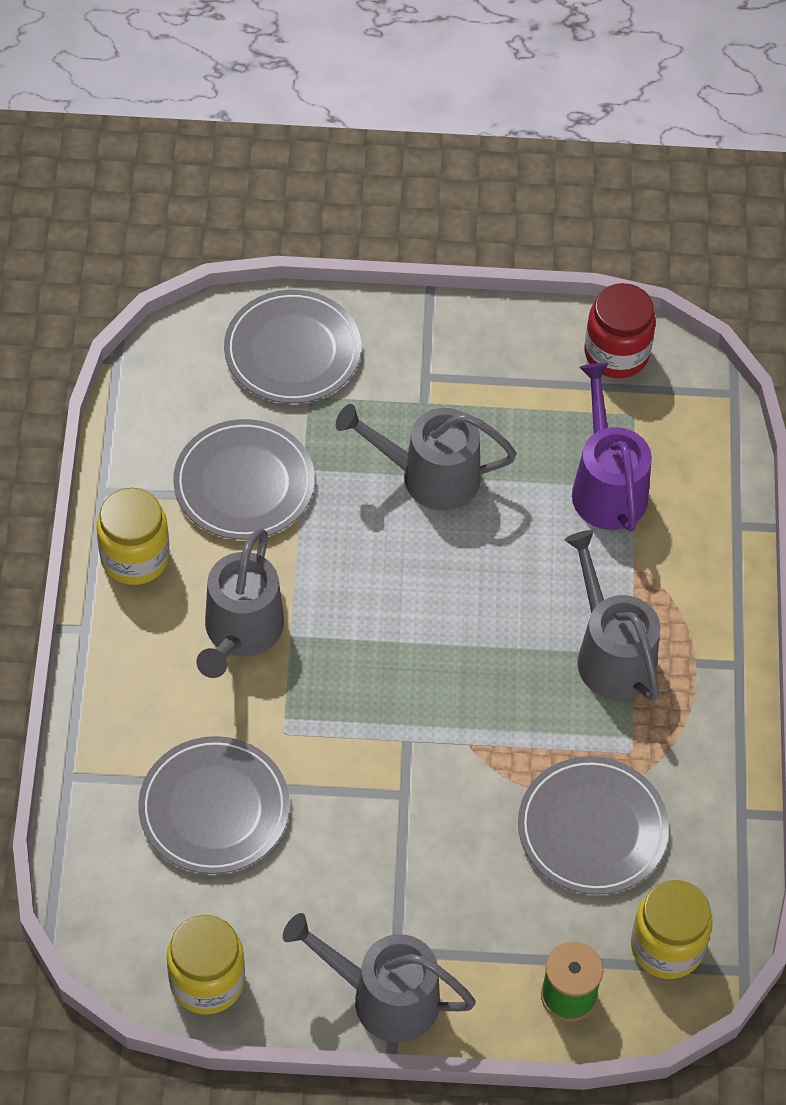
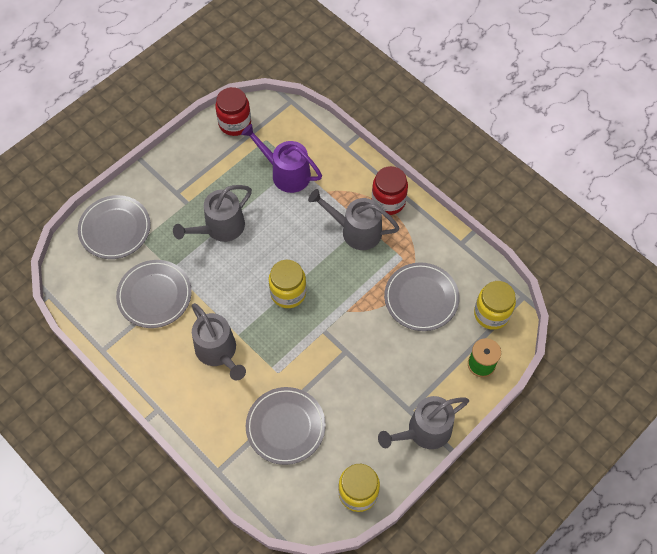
camera: 45 degrees left, 5 degrees up
yellow jar [96,488,169,585] -> yellow jar moved to [269,260,306,308]
none -> red jar [372,166,408,215]

